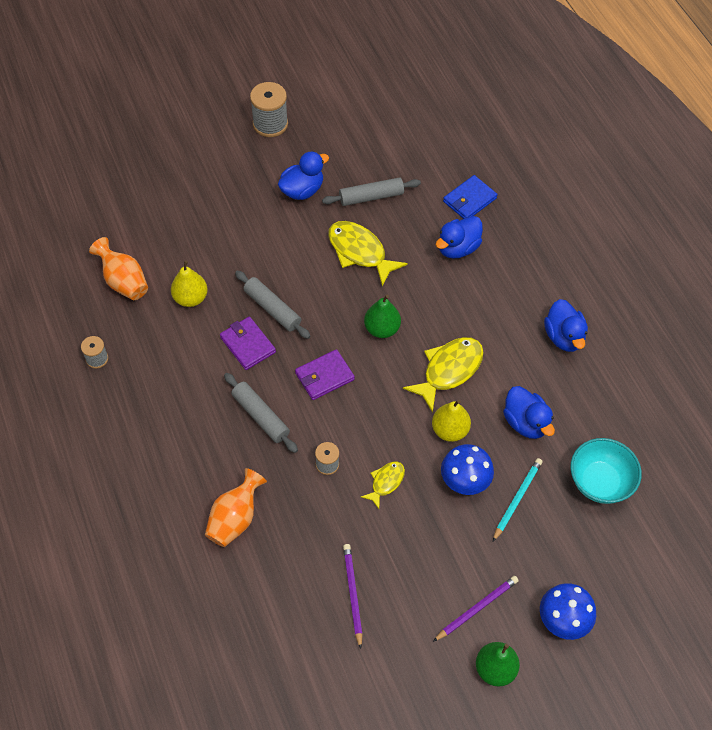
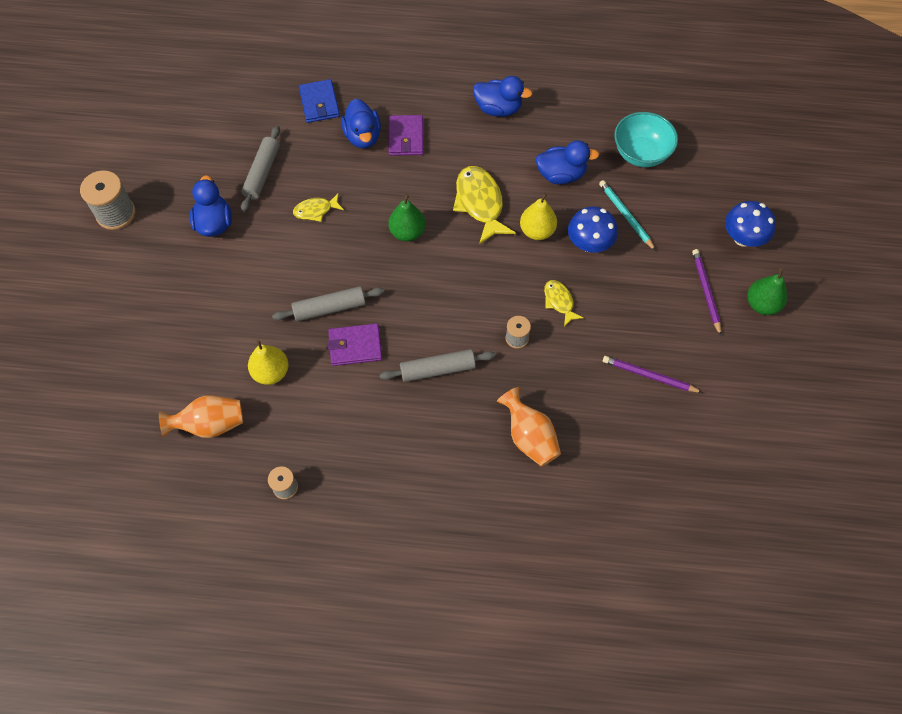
camera: 60 degrees left, 5 degrees up
purple wallet [295,349,355,400] -> purple wallet moved to [388,115,424,156]
yellow fish [328,221,408,287] -> yellow fish [293,193,344,222], size x0.55

